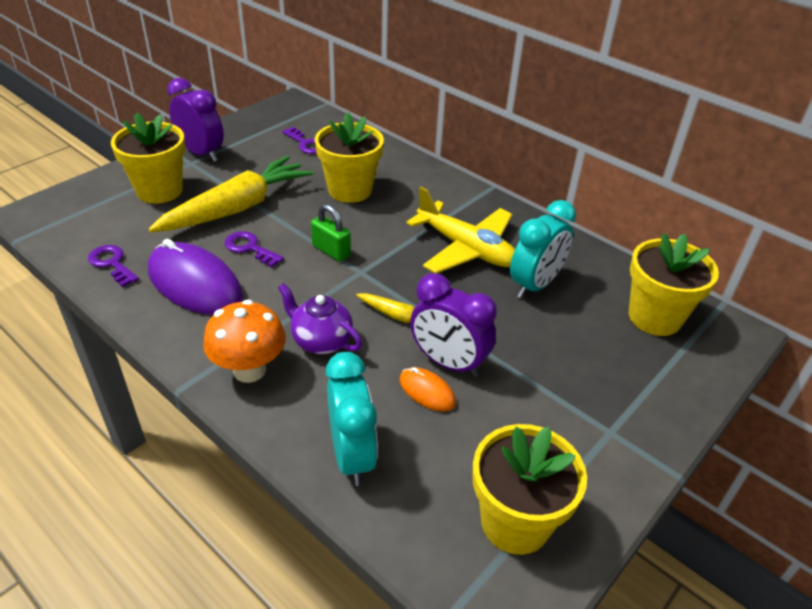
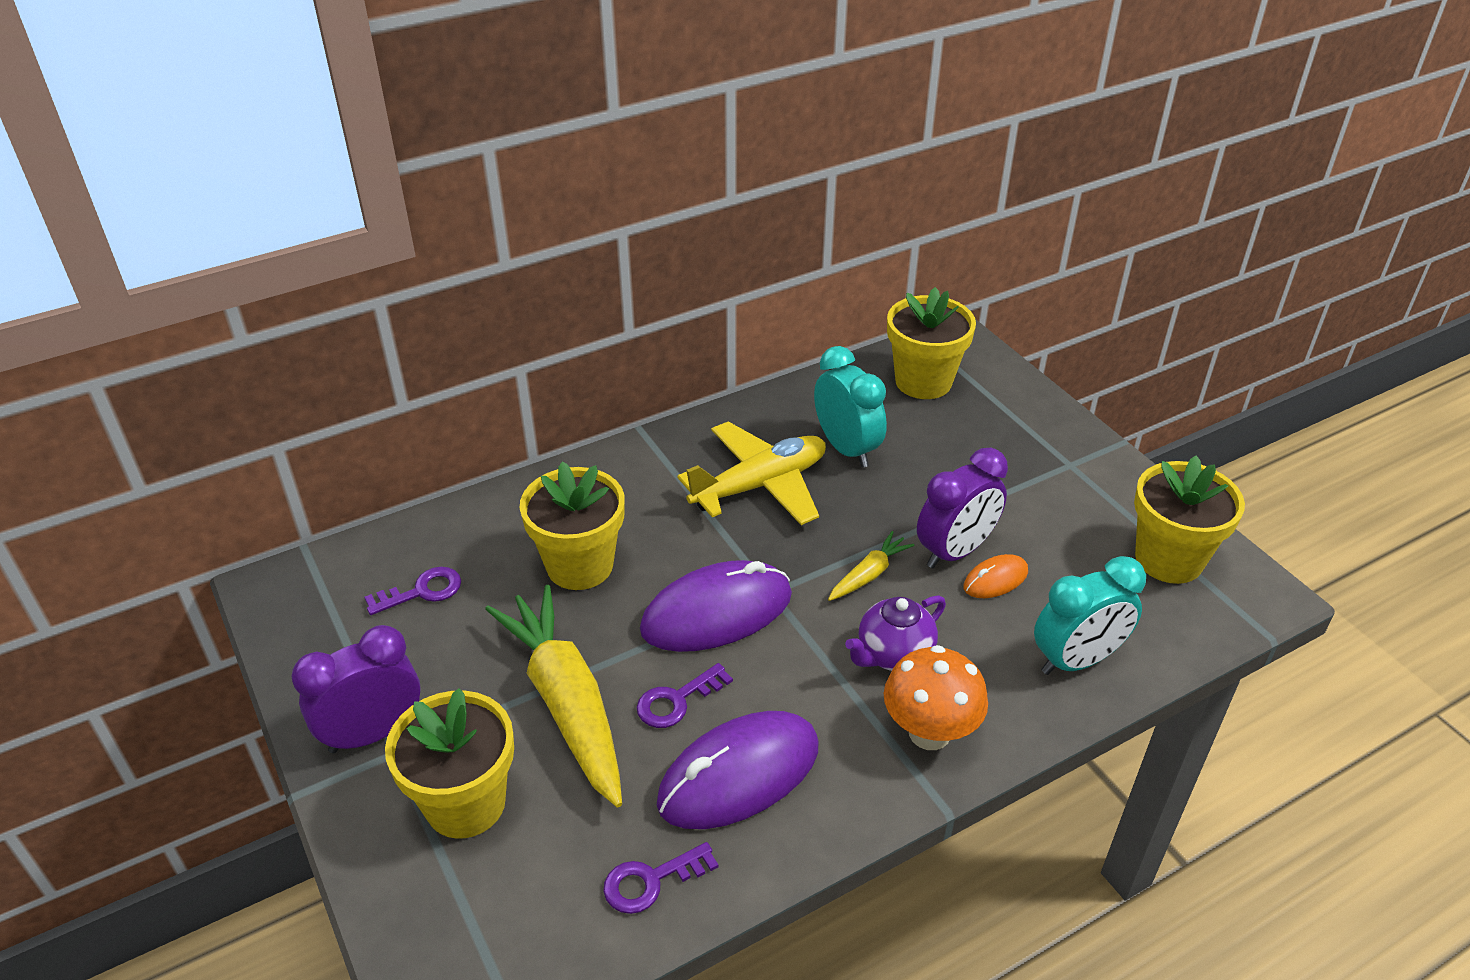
camera: 70 degrees left, 0 degrees up
green padlock [311,204,351,262] -> purple mouse [640,560,792,652]
turquoise clock [326,352,378,486] -> turquoise clock turned 150 degrees clockwise [1034,556,1146,675]

